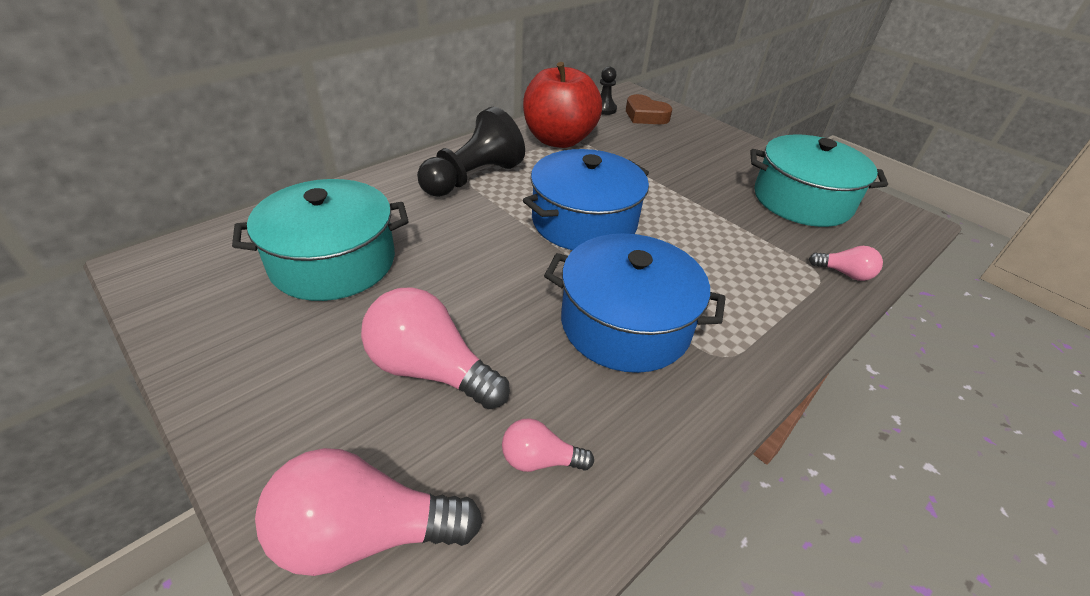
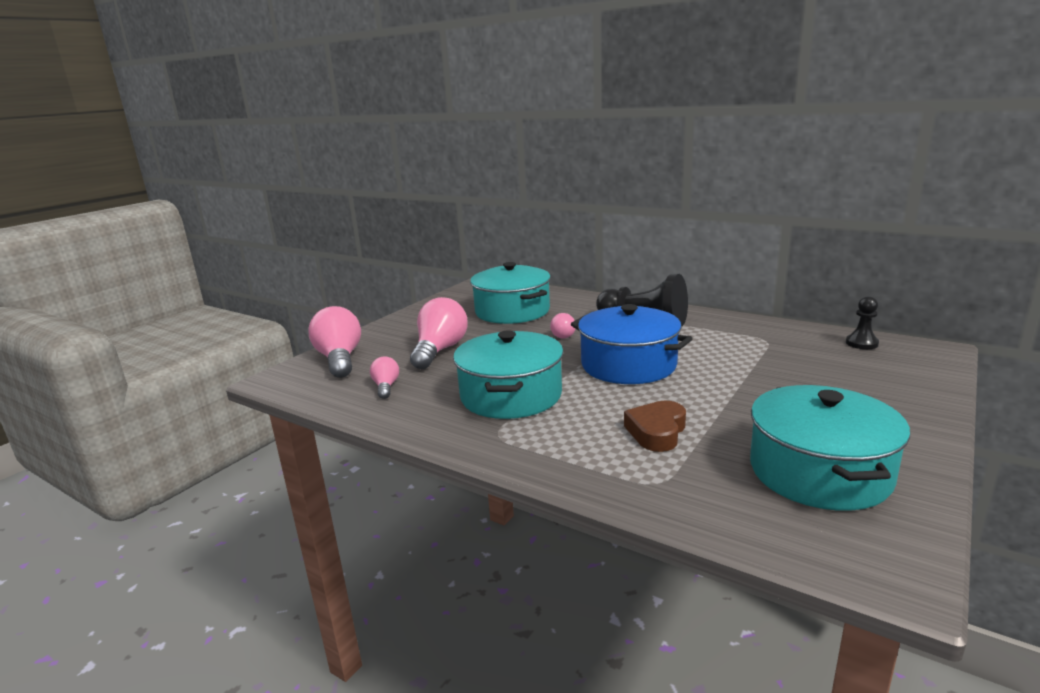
camera: 80 degrees right, 20 degrees down
red apple [523,62,602,148] -> none
blue pot [544,233,726,373] -> turquoise pot [453,331,564,419]
brown heart [626,94,672,124] -> brown heart moved to [624,401,686,452]
pink light bulb [809,246,883,281] -> pink light bulb moved to [550,313,575,339]

